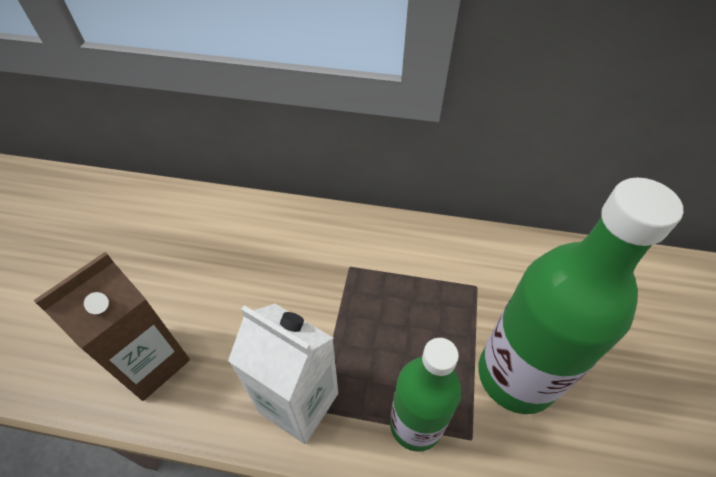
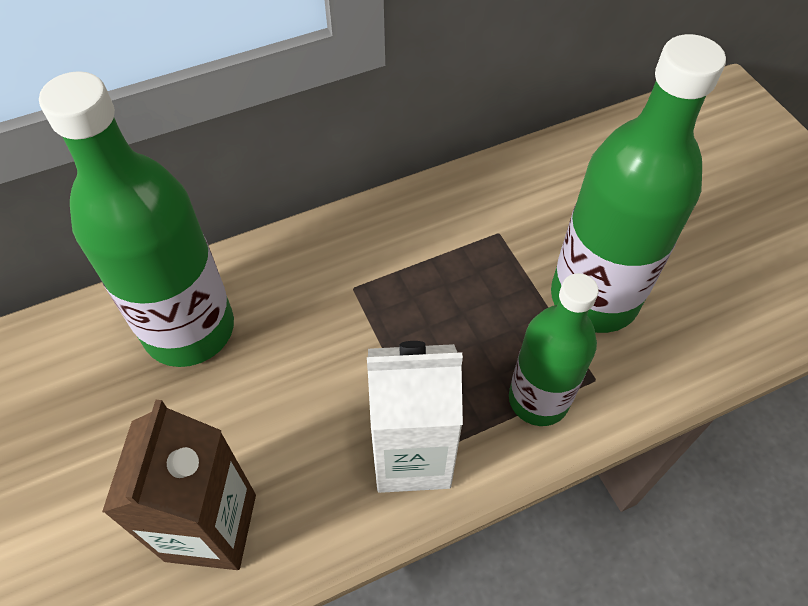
camera: 35 degrees left, 5 degrees up
none -> green bottle [39,71,234,367]

